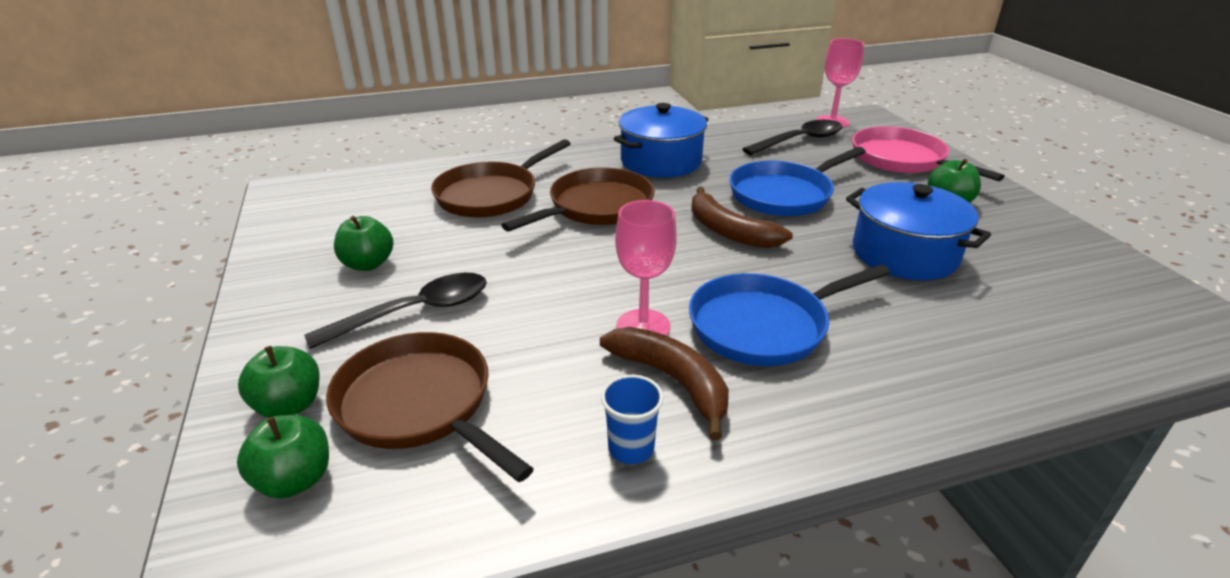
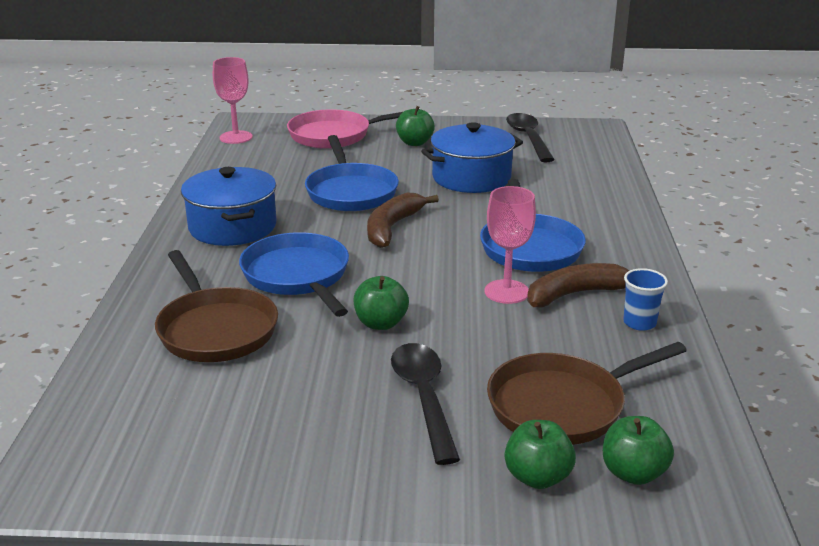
camera: 70 degrees left, 5 degrees down
green apple [334,216,394,271] -> green apple moved to [354,276,409,330]
brown pan [501,167,655,232] -> blue pan [239,232,349,317]
brown banana [691,187,793,248] -> brown banana turned 135 degrees clockwise [367,192,439,248]
black spoon [742,120,843,155] -> black spoon moved to [506,113,555,162]

